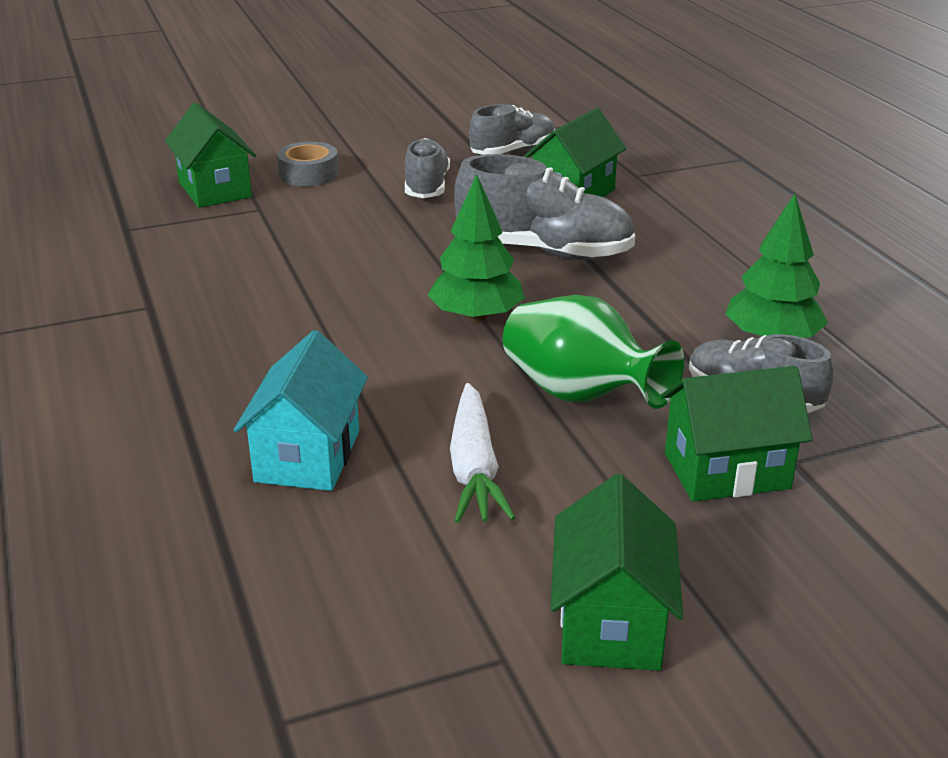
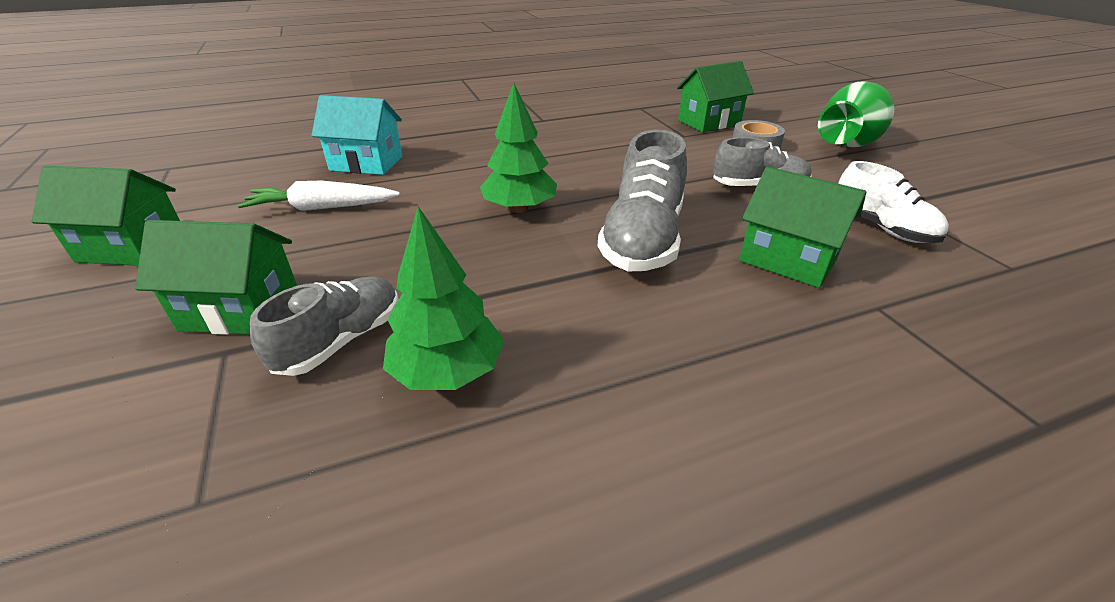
camera: 90 degrees right, 5 degrees up
grey shoe [469,104,555,155] -> white shoe [838,161,949,243]
green vase [503,295,684,409] -> green vase moved to [818,81,895,147]
green house [661,366,813,502] -> green house turned 75 degrees counterclockwise [135,220,297,335]

